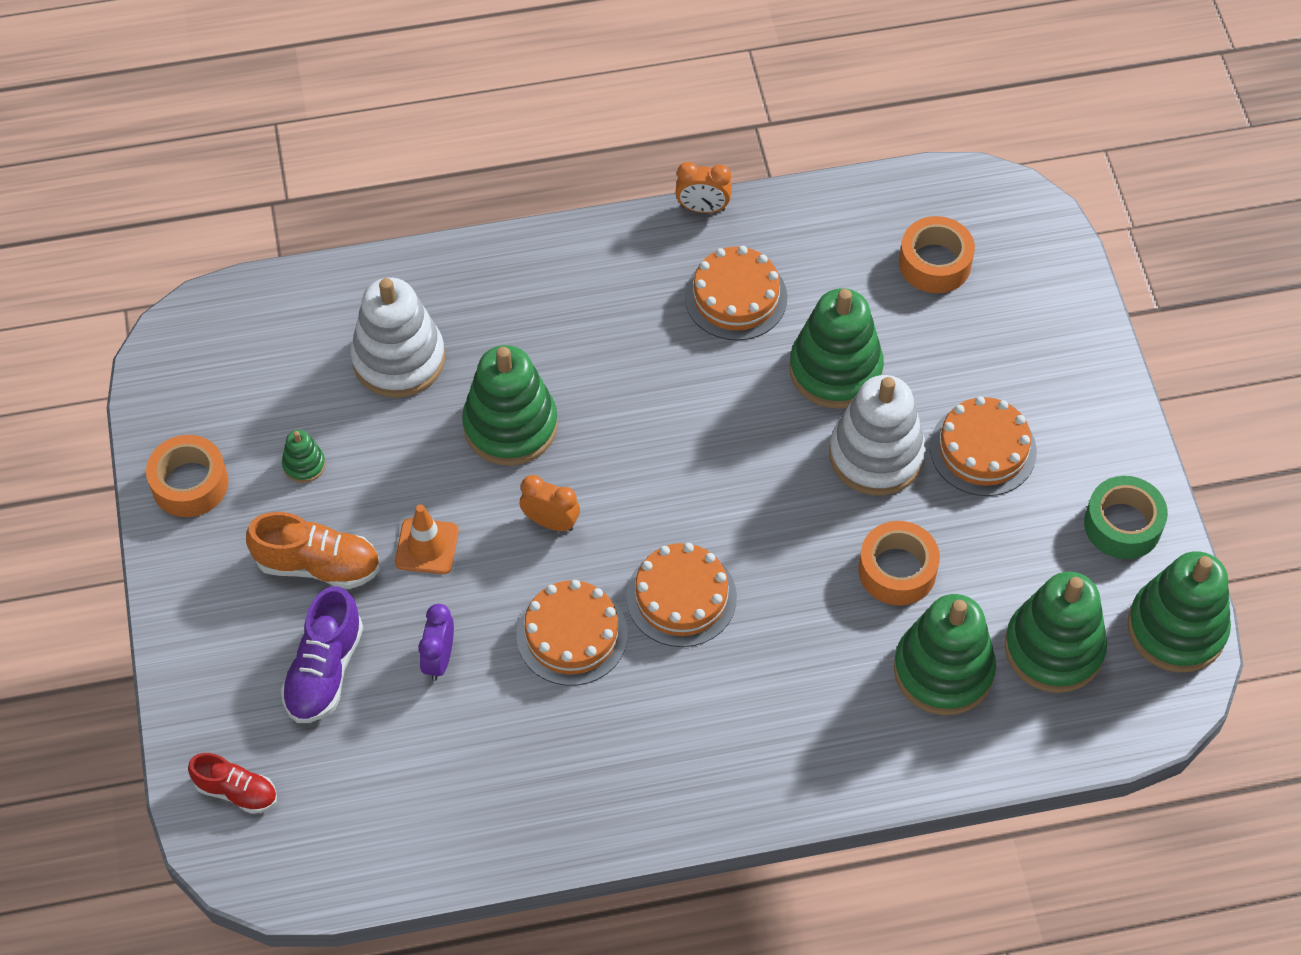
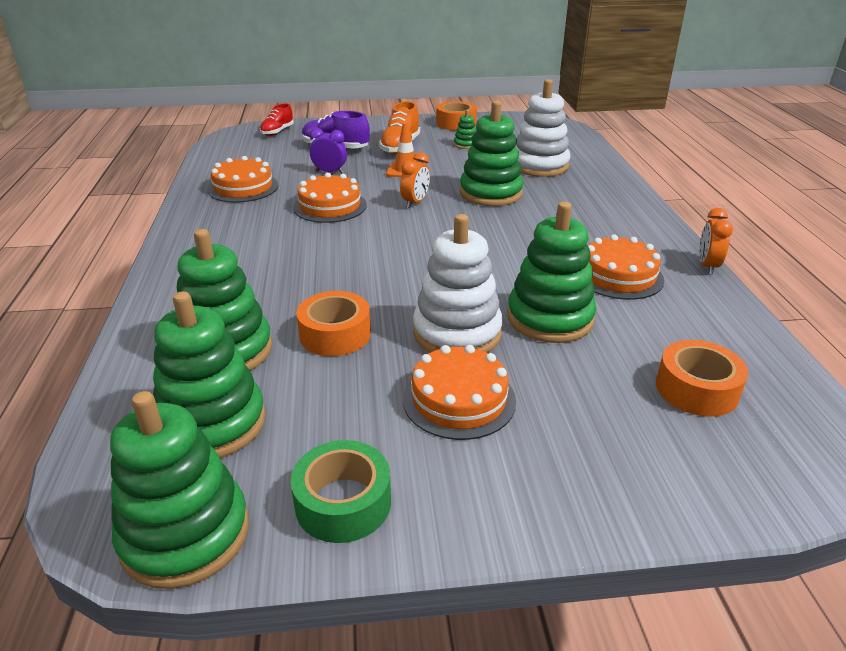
camera: 95 degrees right, 25 degrees down
orange cake [626,543,737,647] -> orange cake moved to [208,156,279,203]

